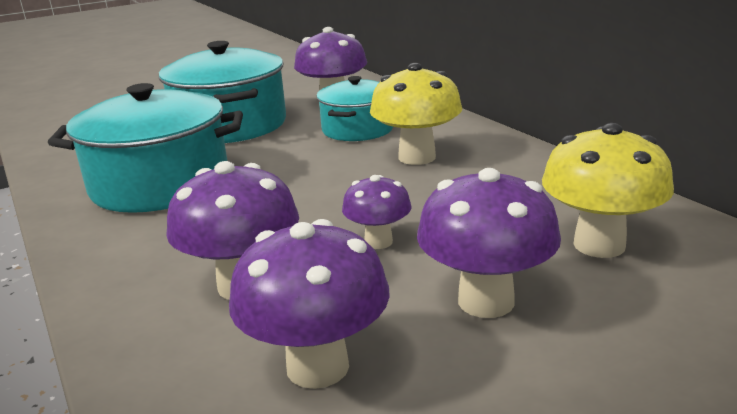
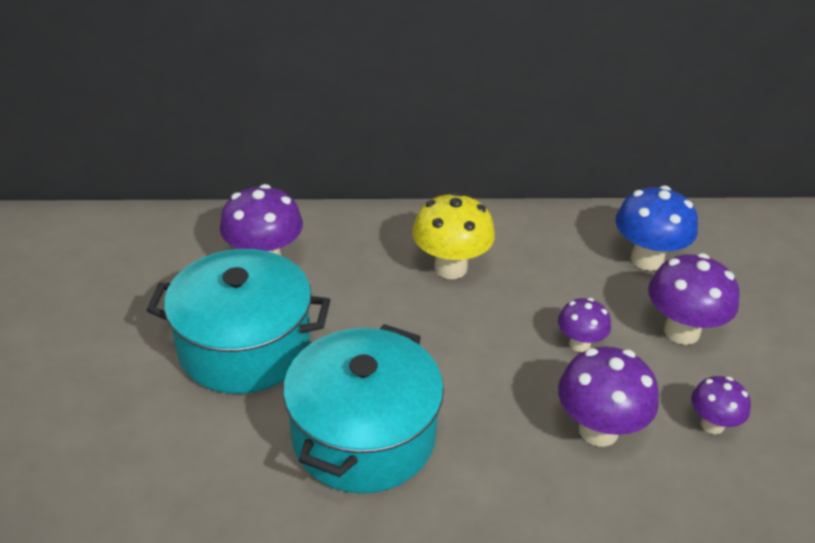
camera: 65 degrees left, 15 degrees up
purple mushroom [229,219,390,389] -> purple mushroom [691,376,751,434], size x0.59
turquoise pot [316,76,393,141] -> none
yellow mushroom [542,123,674,258] -> blue mushroom [615,186,698,271]

